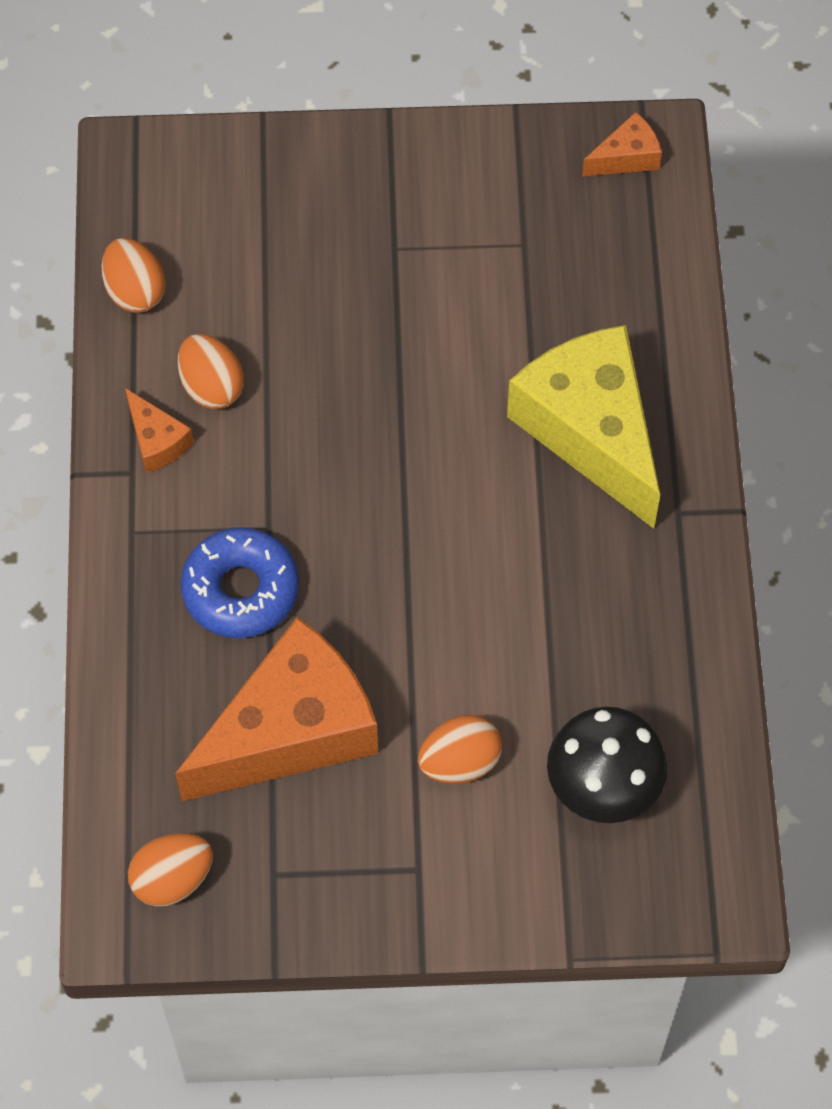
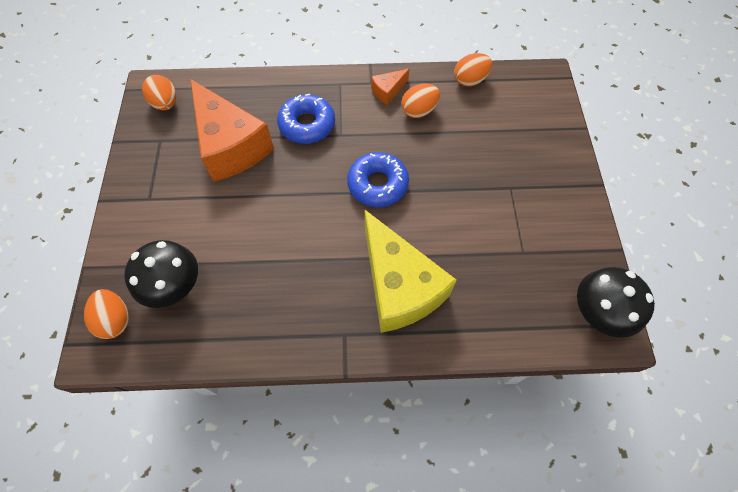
camera: 90 degrees right, 0 degrees up
orange egg [418,715,502,784] -> orange egg moved to [84,289,129,339]
yellow cheese [507,325,660,529] -> yellow cheese turned 90 degrees clockwise [365,210,457,333]
orange cheese [582,112,662,176] -> black mushroom [577,267,655,338]
none -> blue donut [347,152,409,207]

